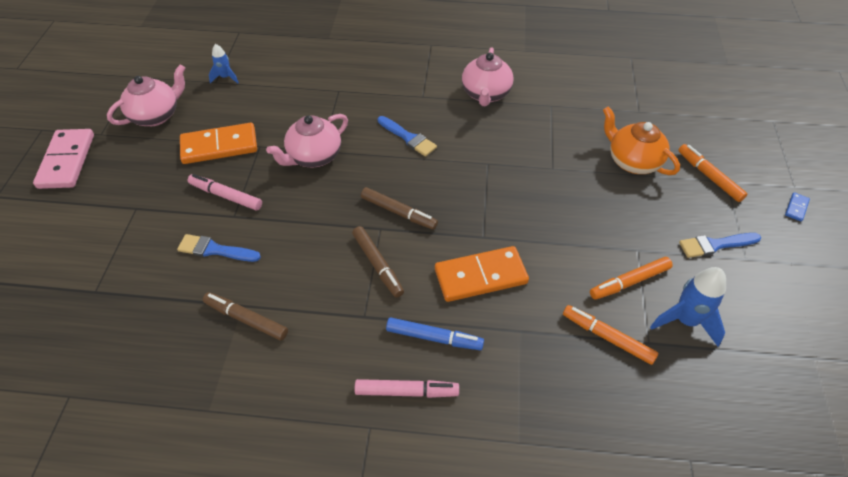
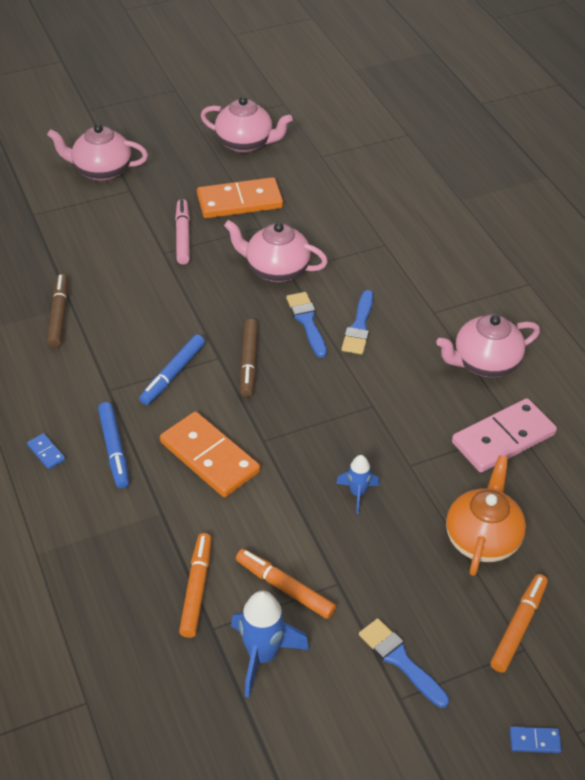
camera: 60 degrees right, 5 degrees down
pink domino [33,129,94,189] -> pink domino moved to [452,398,557,472]
blue brush [177,234,261,262] -> blue brush moved to [286,292,327,358]
orange domino [180,123,257,164] -> orange domino turned 60 degrees counterclockwise [197,177,283,218]
blue rocket [209,44,239,84] -> blue rocket moved to [336,455,380,514]
brown marker [352,226,404,298] -> blue marker [139,334,205,405]
pink marker [354,379,459,398] -> blue domino [27,433,65,469]
none -> pink teapot [47,124,148,181]

